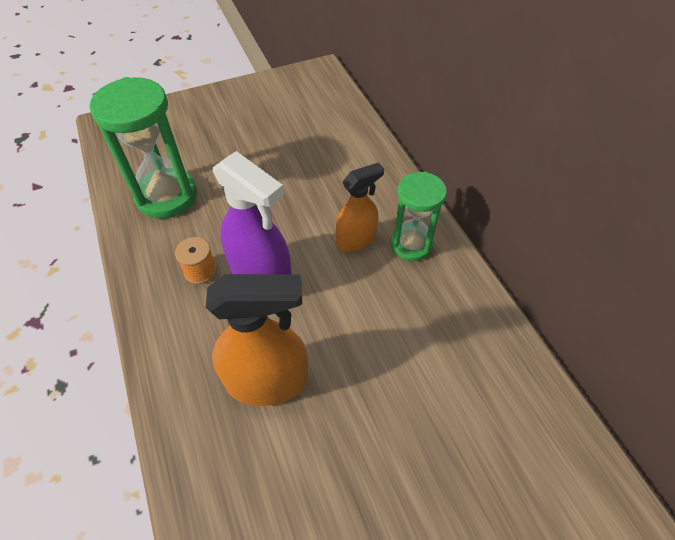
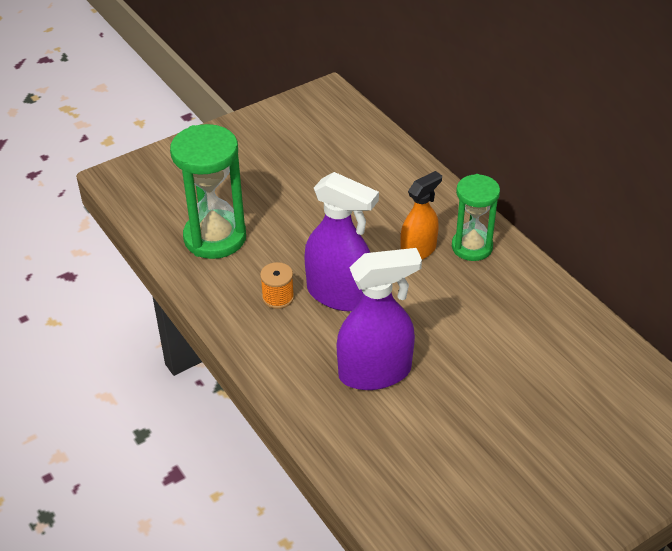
camera: 10 degrees left, 10 degrees down
orange spray bottle [206,274,308,406] -> purple spray bottle [336,248,422,390]

